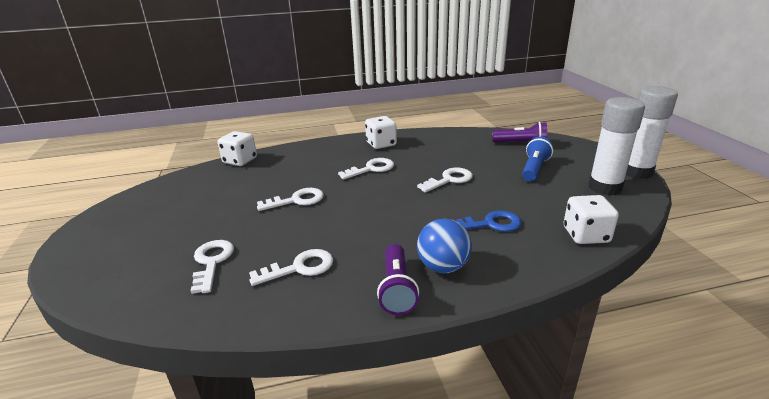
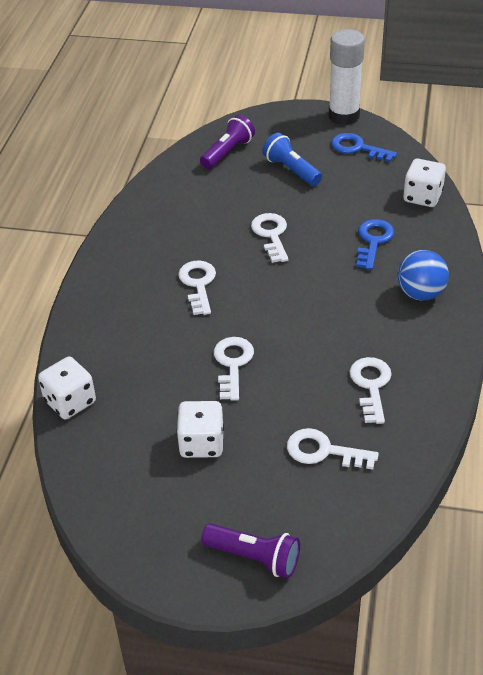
camera: 65 degrees left, 15 degrees up
white dice [365,116,397,149] -> white dice moved to [177,401,224,458]
purple flashlight [377,244,419,315] -> purple flashlight moved to [201,524,300,578]
white glue stick [588,97,645,196] -> blue key [331,133,397,162]

